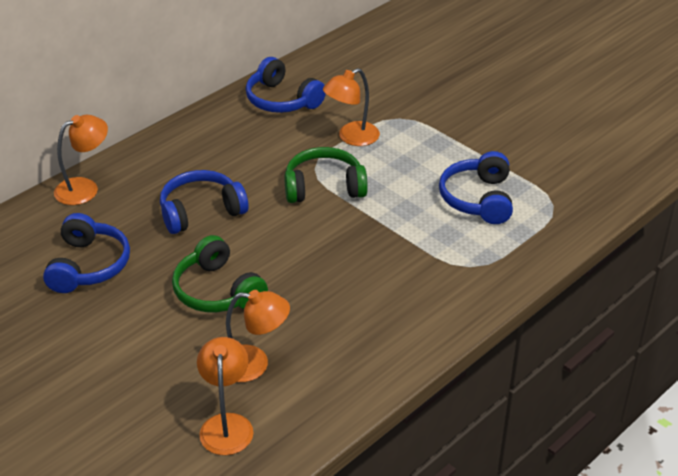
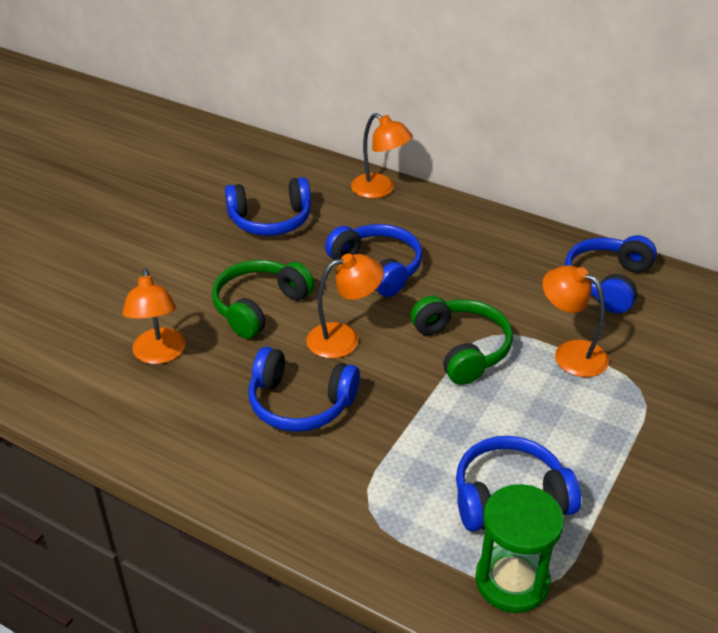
camera: 75 degrees right, 0 degrees up
orange lamp [197,337,254,455] -> orange lamp moved to [306,254,384,359]
none -> blue headphones [249,347,360,432]
none -> green hourglass [475,484,564,613]

